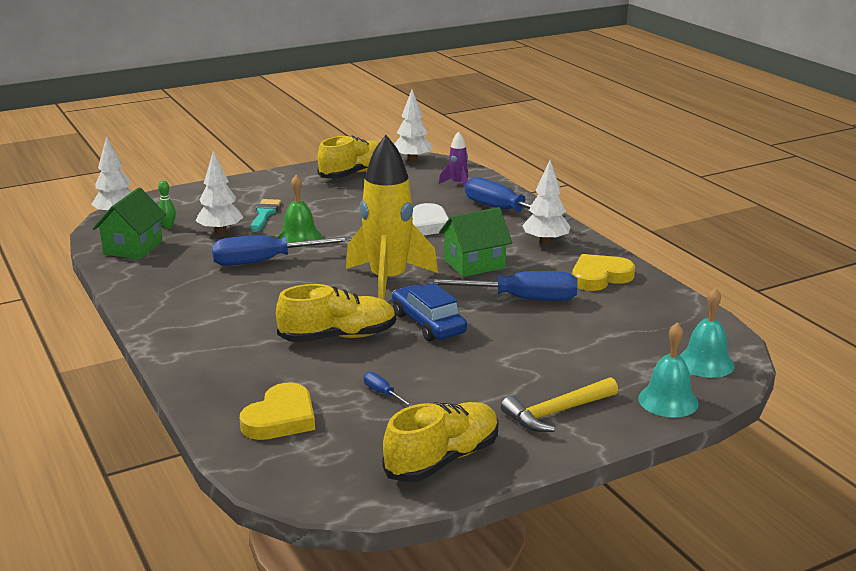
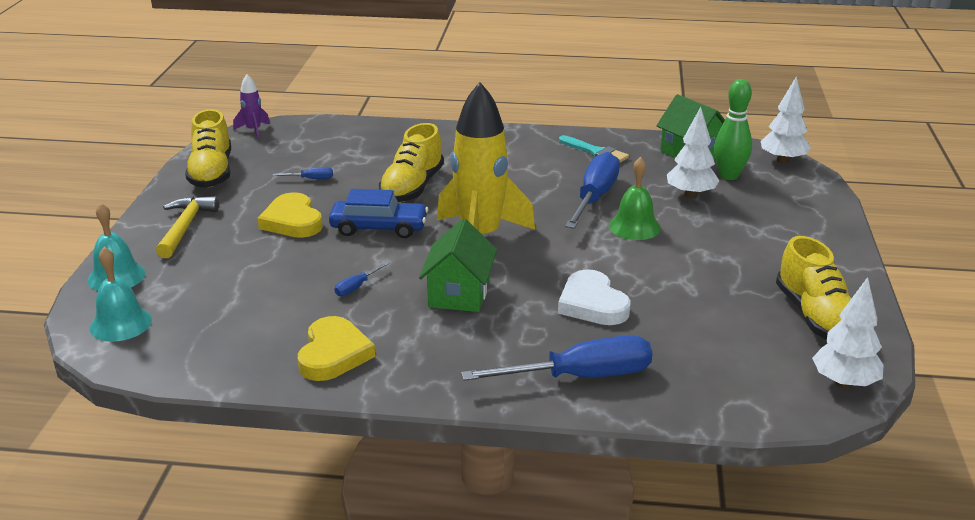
camera: 125 degrees right, 5 degrees up
green bowling pin [158,181,176,229] -> green bowling pin [714,79,752,180], size x1.92
yellow heart [240,383,315,440] -> yellow heart moved to [258,192,323,238]
turquoise brush [251,199,281,232] -> turquoise brush moved to [559,135,629,163]
blue screwdriver [426,271,577,301] -> blue screwdriver [335,262,389,296], size x0.42
purple rocket [439,131,468,187] -> purple rocket moved to [233,74,270,139]
white tree [522,160,570,245] -> none

